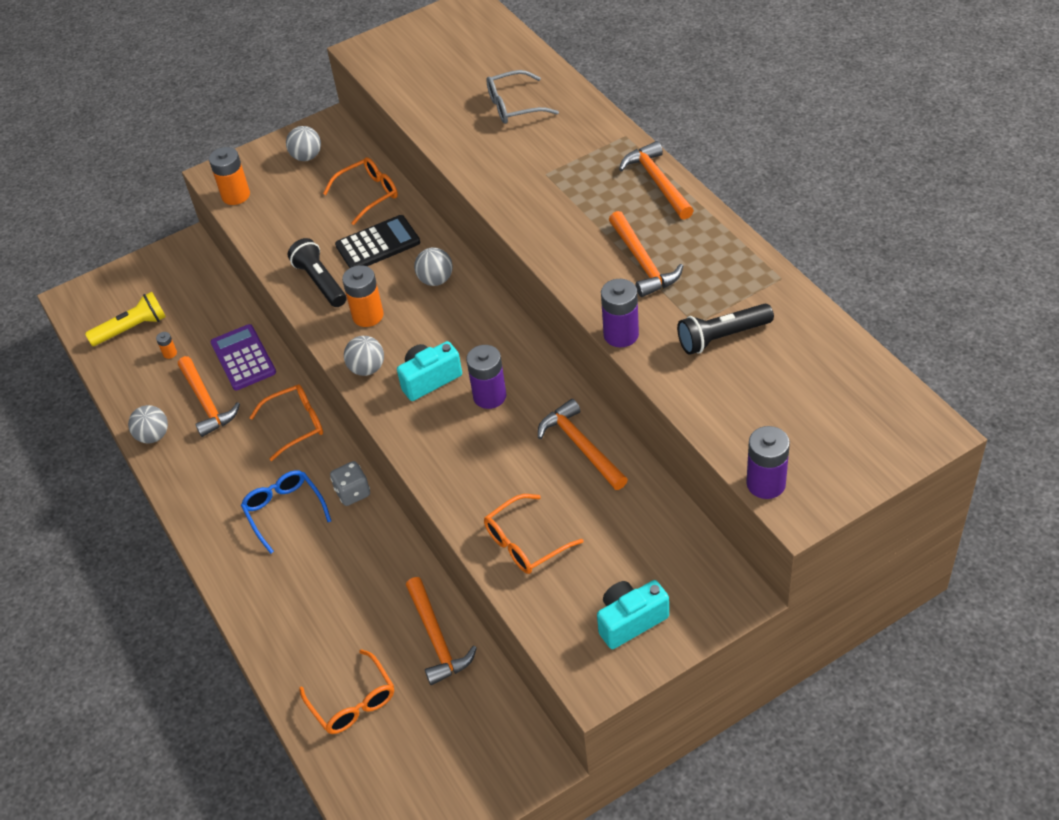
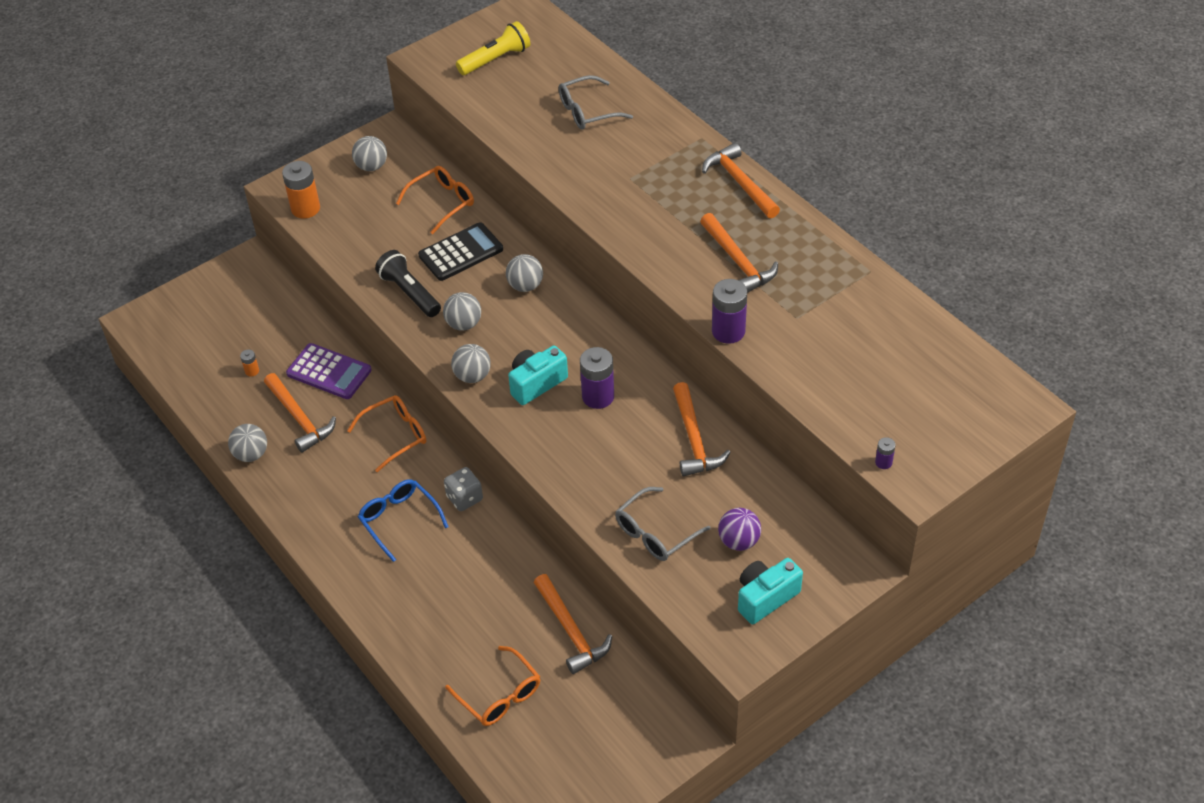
camera: 10 degrees left, 0 degrees up
yellow flashlight [85,292,166,346] -> yellow flashlight moved to [456,21,530,75]
purple calculator [210,324,276,390] -> purple calculator turned 150 degrees clockwise [286,343,372,399]
orange battery [342,265,384,327] -> grey ball [443,292,481,331]
orange glasses [484,494,584,574] -> grey glasses [615,487,711,561]
orange hammer [538,399,628,490] -> orange hammer turned 150 degrees counterclockwise [673,382,730,477]
black flashlight [677,304,774,355] -> none
purple battery [746,426,790,499] -> purple battery [875,437,896,469], size x0.48
none -> purple ball [718,508,761,551]

